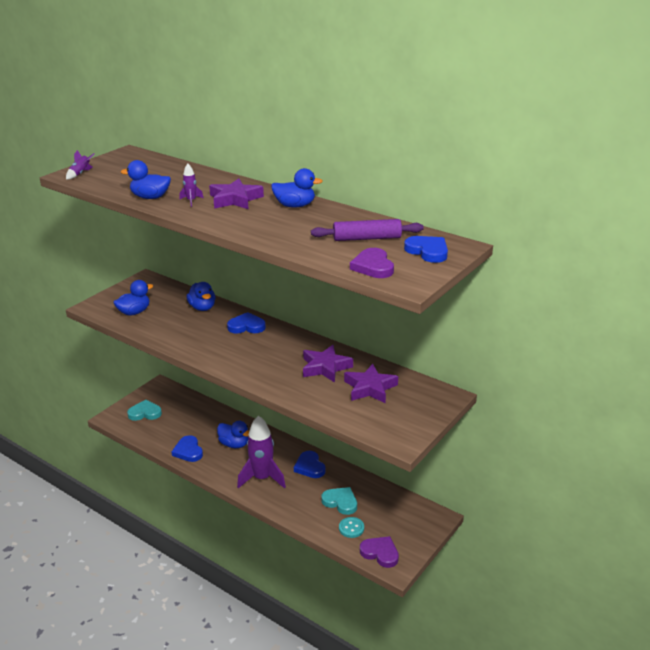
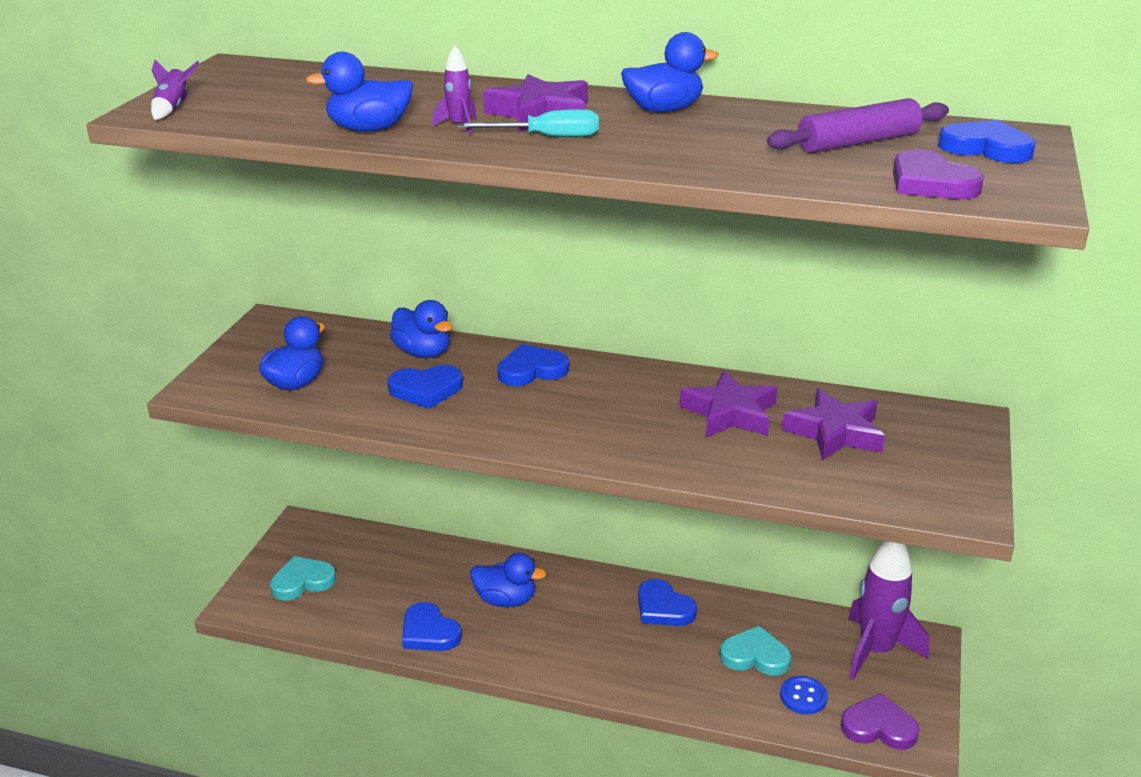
camera: 20 degrees left, 0 degrees up
purple rocket [237,415,286,488] -> purple rocket moved to [848,541,929,680]
turquoise button [339,517,364,538] -> blue button [780,676,828,714]
none -> blue heart [388,365,463,409]
none -> turquoise screwdriver [457,109,599,137]

